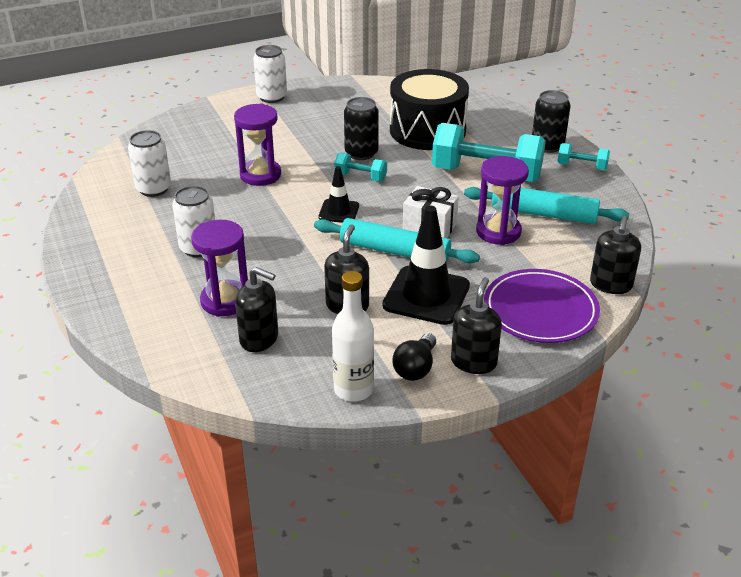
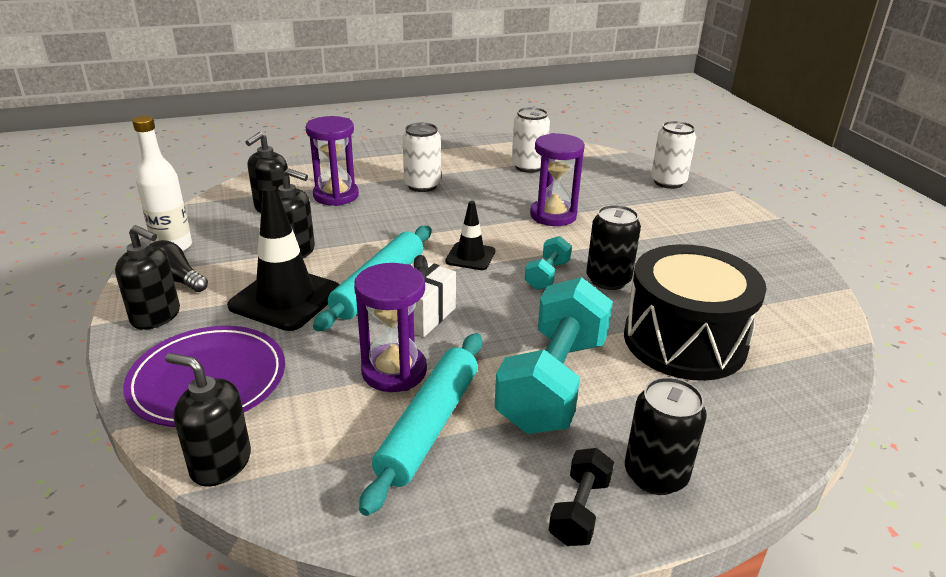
camera: 95 degrees right, 5 degrees down
white can [253,45,287,103] -> white can moved to [651,121,696,189]
turquoise dumbbell [557,143,610,170] -> black dumbbell [549,448,614,546]

